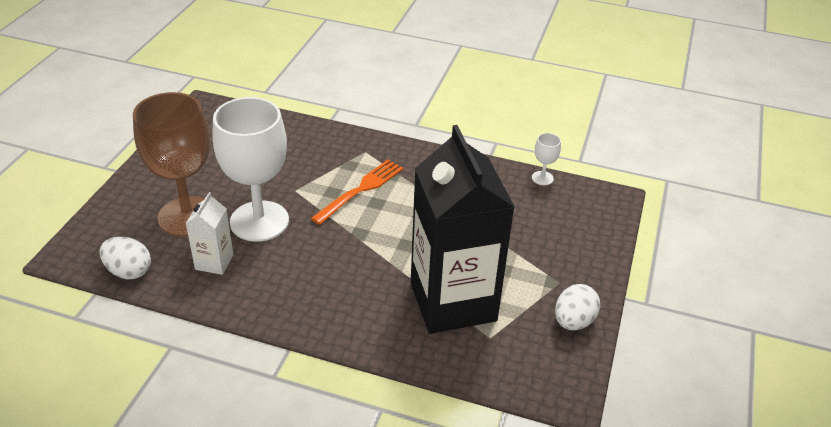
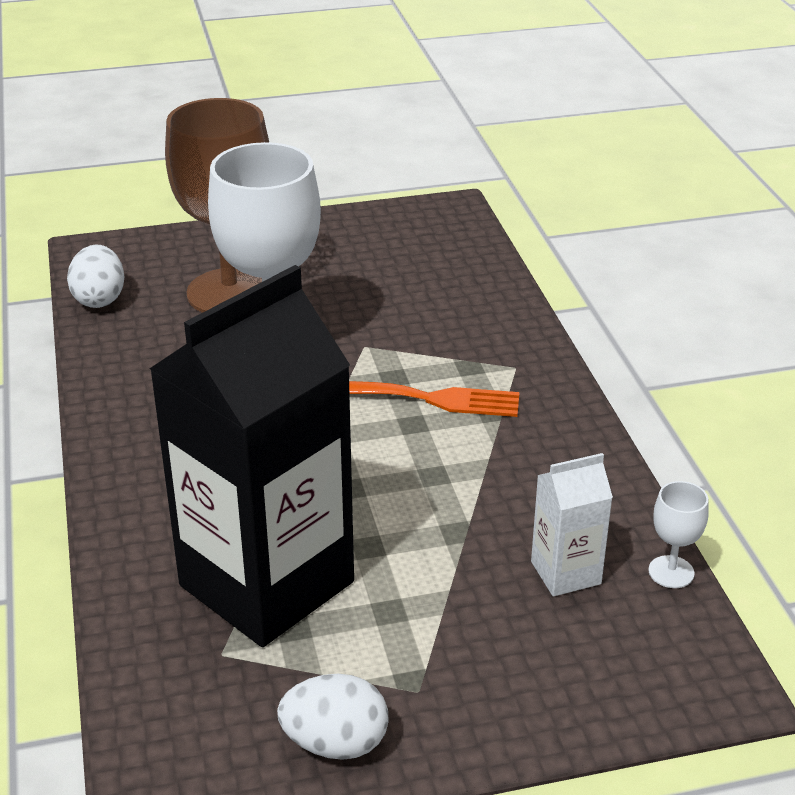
camera: 60 degrees right, 5 degrees down
white carton [186,192,233,275] -> white carton moved to [531,453,613,597]

